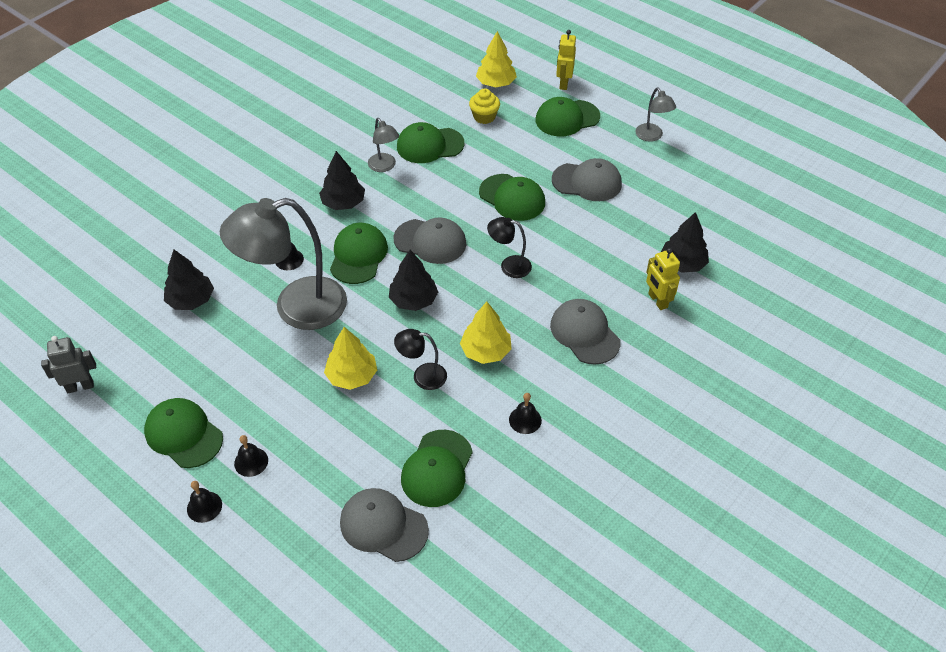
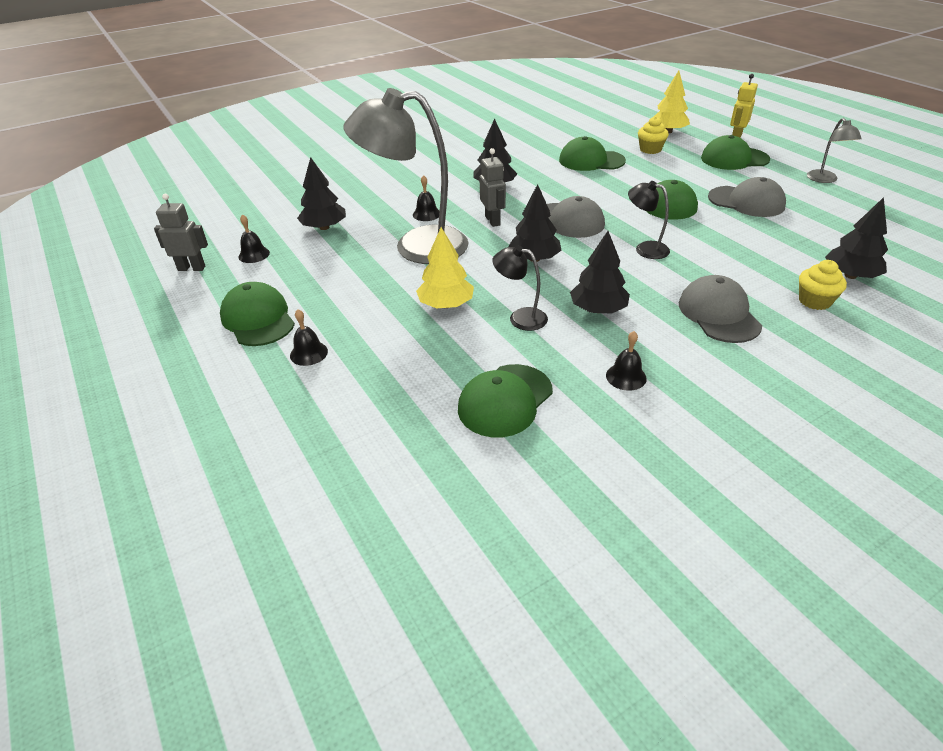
camera: 20 degrees right, 10 degrees down
black bell [187,481,222,523] -> black bell moved to [238,214,270,263]
green cap [330,223,388,284] -> grey robot [479,148,506,227]
grey cap [340,488,429,562] -> none
grey lamp [368,118,399,172] -> none
yellow tree [460,302,512,364] -> black tree [570,231,630,314]
yellow robot [646,248,680,310] -> yellow cupcake [799,260,847,310]

